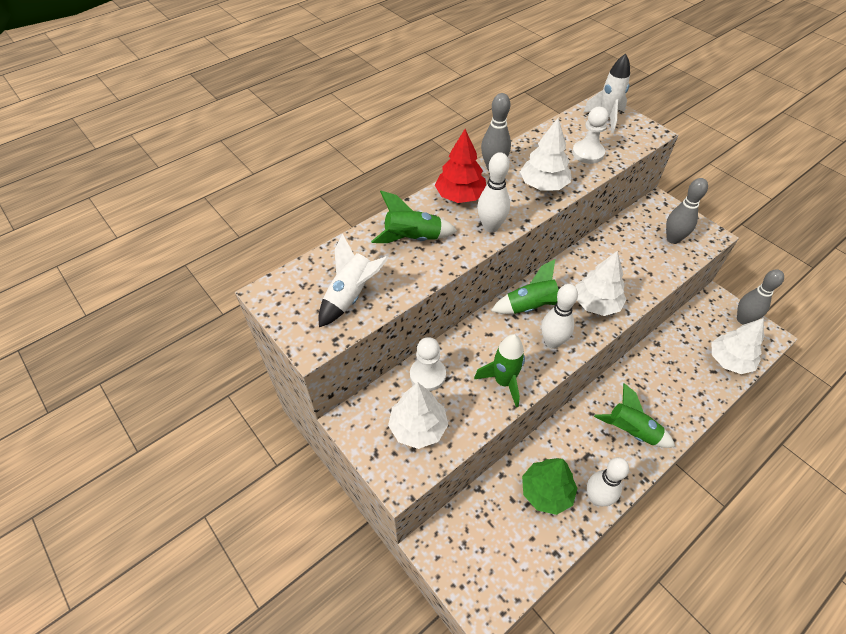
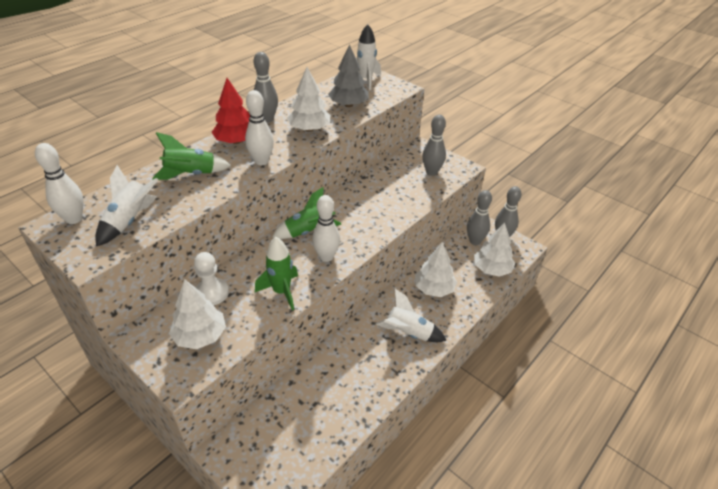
camera: 10 degrees left, 10 degrees down
green tree [522,458,577,515] -> none
white pawn [572,107,609,164] -> grey tree [328,44,369,107]
white tree [576,251,627,316] -> white tree moved to [415,242,457,297]
white bowling pin [587,457,629,506] -> white bowling pin moved to [35,143,84,224]
green rocket [594,383,675,448] -> white rocket [375,289,447,342]
none -> grey bowling pin [467,190,492,245]

